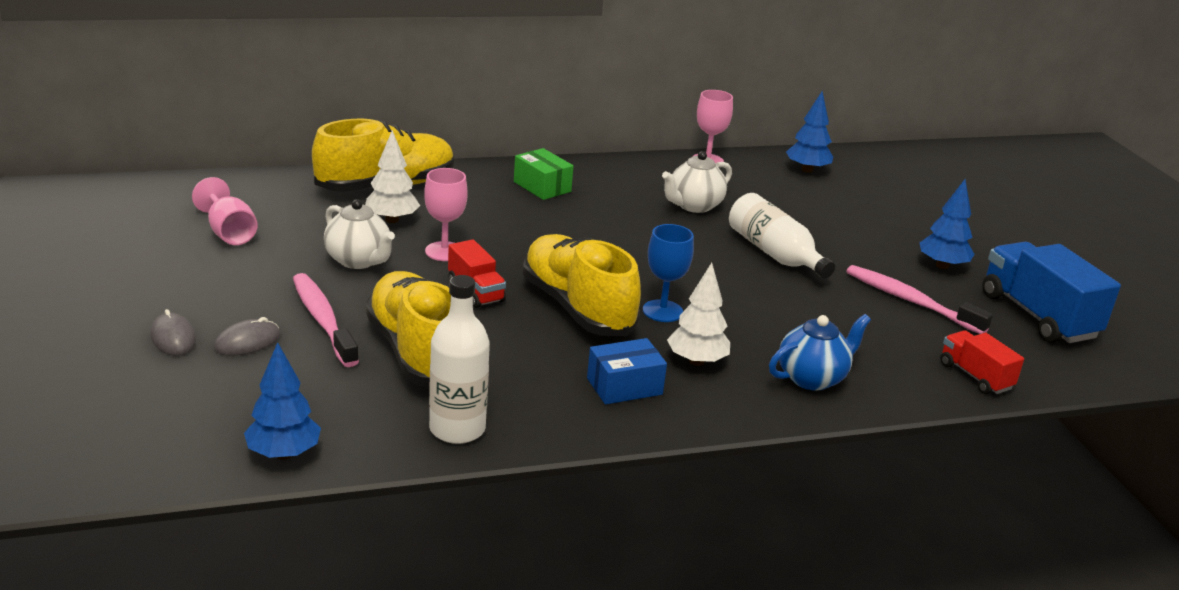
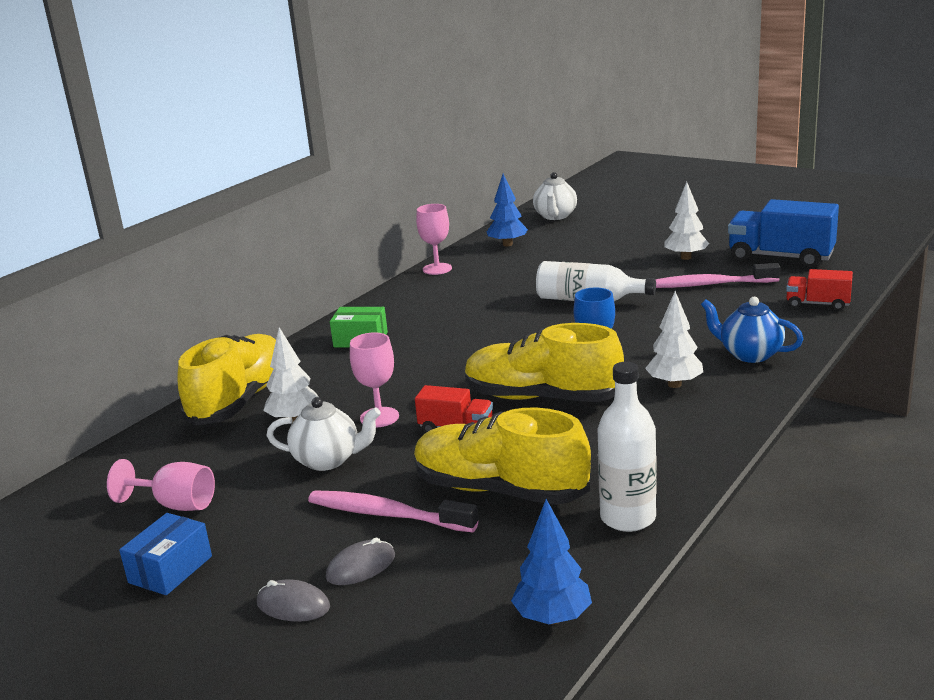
camera: 35 degrees left, 5 degrees down
grey mouse [214,317,280,356] -> grey mouse turned 45 degrees clockwise [326,538,395,585]
blue box [587,338,667,404] -> blue box moved to [119,513,212,595]
white teapot [662,151,732,213] -> white teapot moved to [533,172,577,220]
blue teapot [769,314,871,391] -> blue teapot turned 75 degrees counterclockwise [701,297,803,363]
blue tree [920,179,975,269] -> white tree [664,182,709,260]

